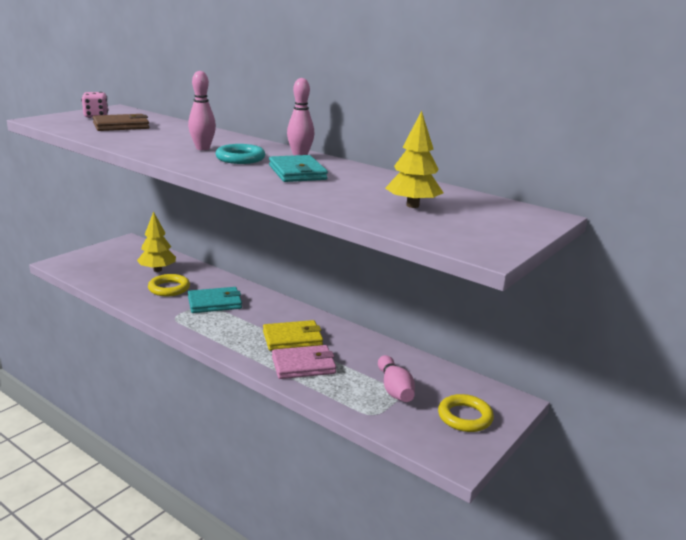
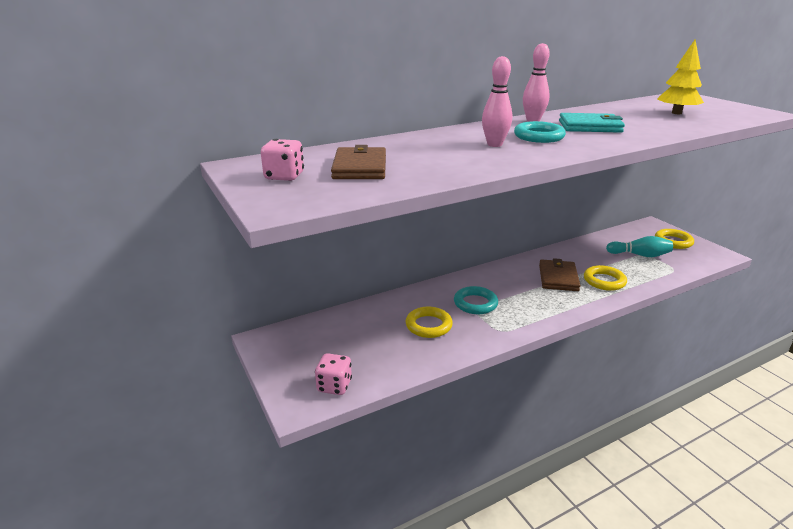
camera: 65 degrees left, 5 degrees up
yellow tree [137,211,176,272] -> none
turquoise wallet [188,287,242,313] -> turquoise ring [454,286,498,314]
yellow wallet [263,320,323,351] -> brown wallet [539,258,581,291]
pink wallet [272,345,336,379] -> yellow ring [584,265,627,291]
pink bowling pin [378,355,415,402] -> turquoise bowling pin [606,236,673,257]
none -> pink dice [315,353,352,395]

